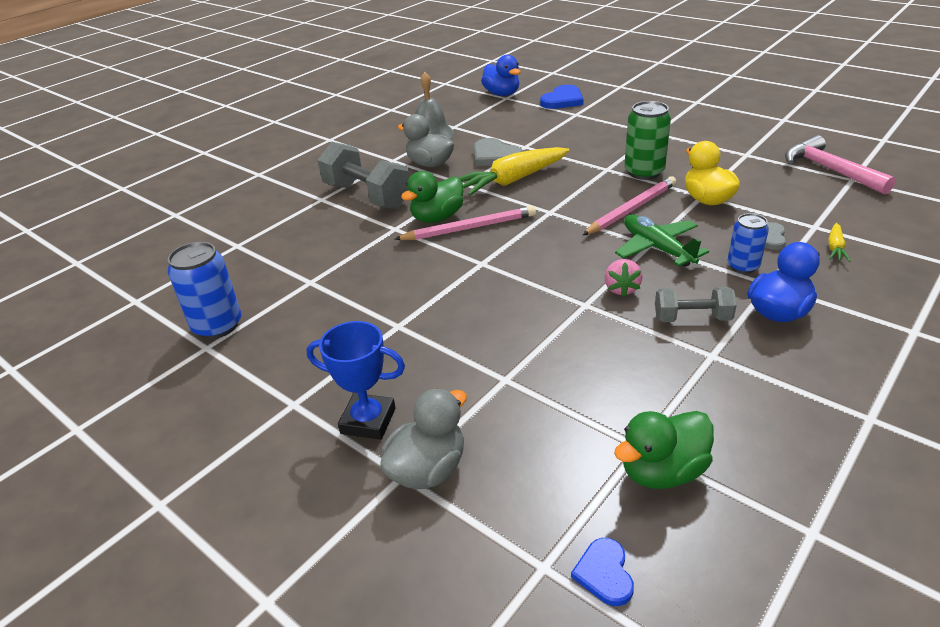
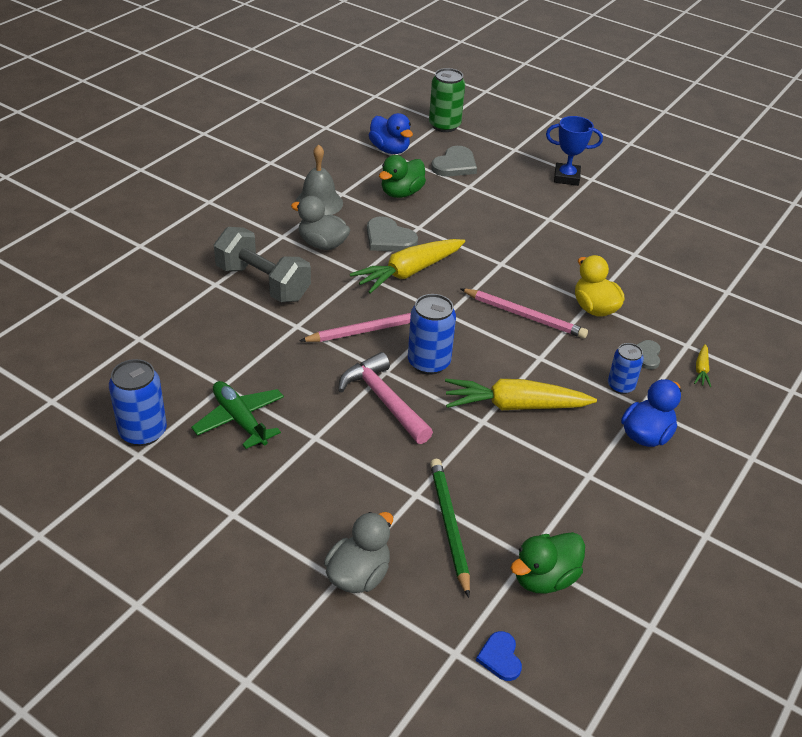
camera: 10 degrees left, 5 degrees up
blue trophy [306,321,405,440] -> blue trophy moved to [546,116,603,186]
green duck [401,171,463,223] -> green duck moved to [379,155,426,198]
blue heart [540,85,583,109] -> grey heart [431,146,477,177]
pink pencil [583,176,676,235] -> pink pencil turned 75 degrees clockwise [460,288,588,339]
pink strawberry [604,259,643,297] -> yellow carrot [445,379,597,410]
green plane [615,215,709,267] -> green plane moved to [191,381,284,449]
green can [624,101,671,180] -> green can moved to [429,68,465,132]
grey dumbbell [655,287,737,322] -> none
pink hammer [785,135,896,195] -> pink hammer moved to [338,352,433,444]
none -> blue can [408,294,456,375]
none -> green pencil [430,459,470,598]

